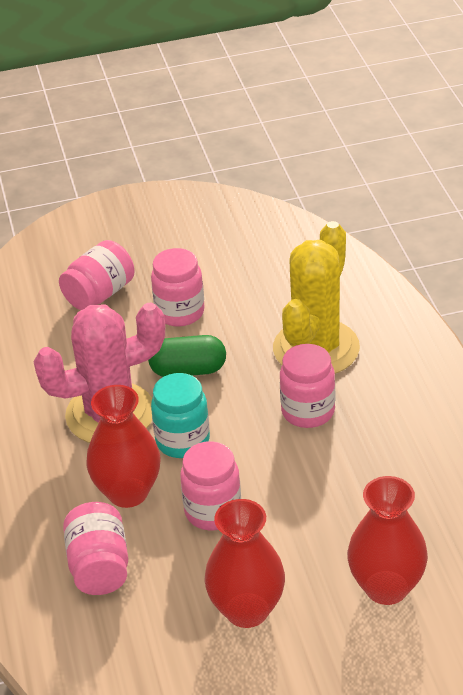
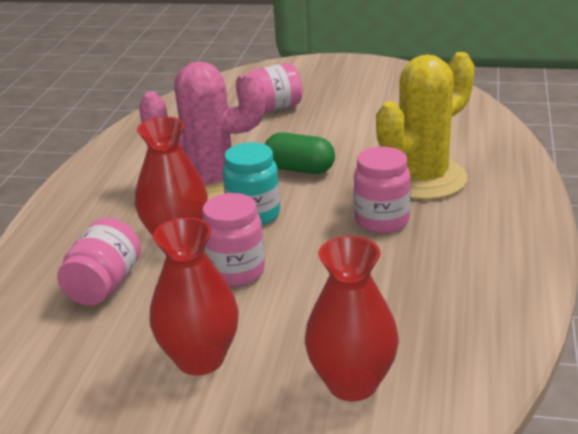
camera: 25 degrees right, 10 degrees down
pink jar [151,248,205,327] -> none

